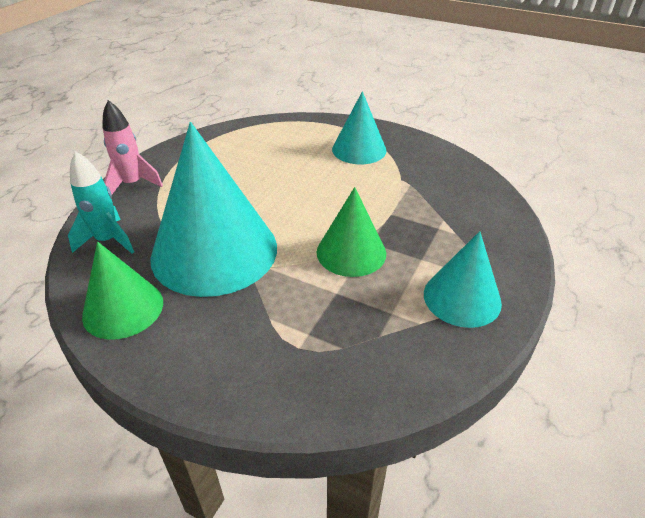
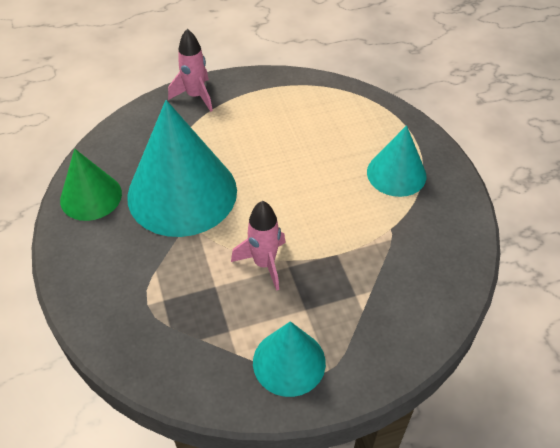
camera: 45 degrees right, 10 degrees up
turquoise rocket [68,151,134,254] -> none
green cone [317,187,386,277] -> pink rocket [231,201,286,291]

